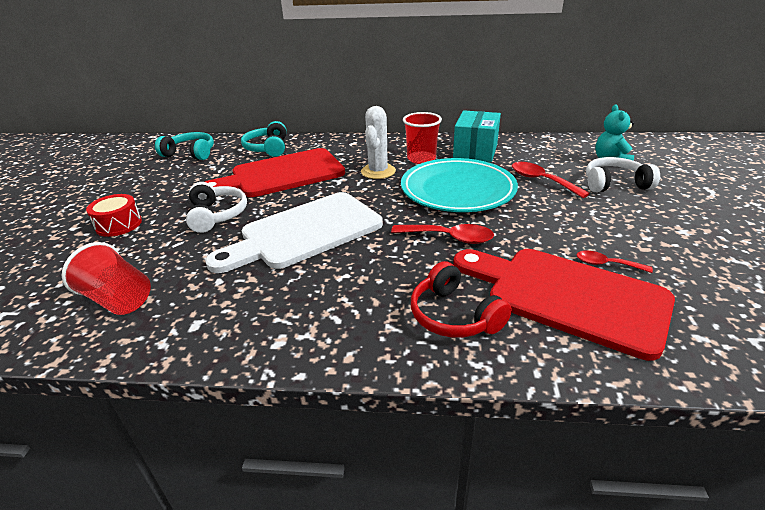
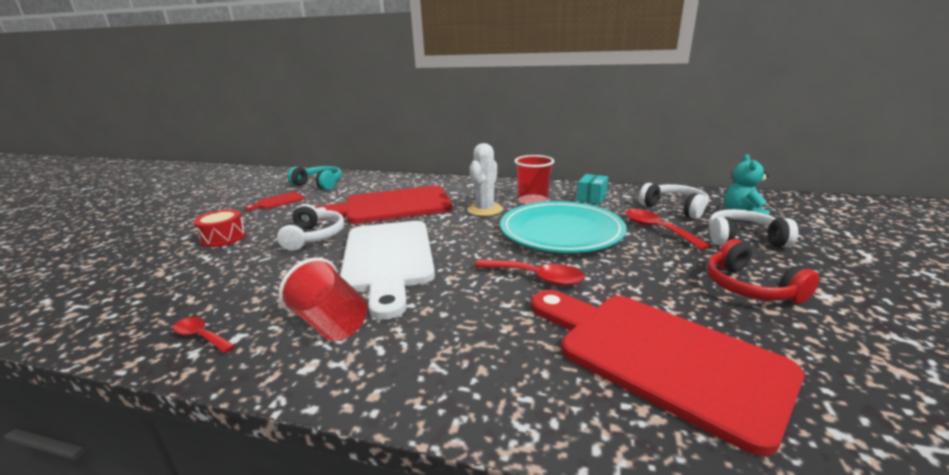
camera: 10 degrees right, 10 degrees down
red cup [62,242,151,315] -> red cup moved to [278,258,368,341]
white cutting board [205,192,383,273] -> white cutting board turned 75 degrees counterclockwise [340,221,435,320]
turquoise headphones [241,121,287,157] -> none
red headphones [411,261,512,338] -> red headphones moved to [707,239,819,304]
turquoise box [453,110,501,162] -> turquoise box [577,174,608,204], size x0.58
red spoon [576,250,653,273] -> red spoon moved to [173,317,235,353]
none -> red cutting board [244,192,305,211]
none -> white headphones [639,183,709,219]

